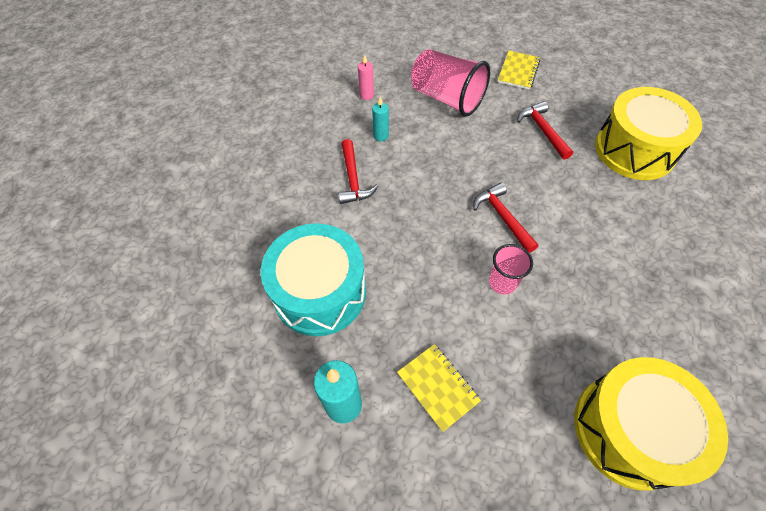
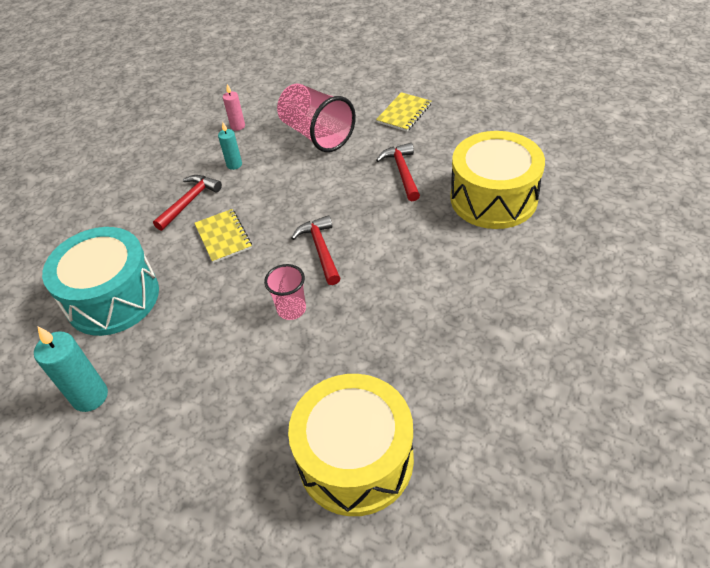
camera: 15 degrees right, 10 degrees down
red hammer [338,139,378,204] -> red hammer turned 150 degrees counterclockwise [153,175,222,231]
yellow notebook [397,344,481,432] -> yellow notebook moved to [194,209,252,263]

